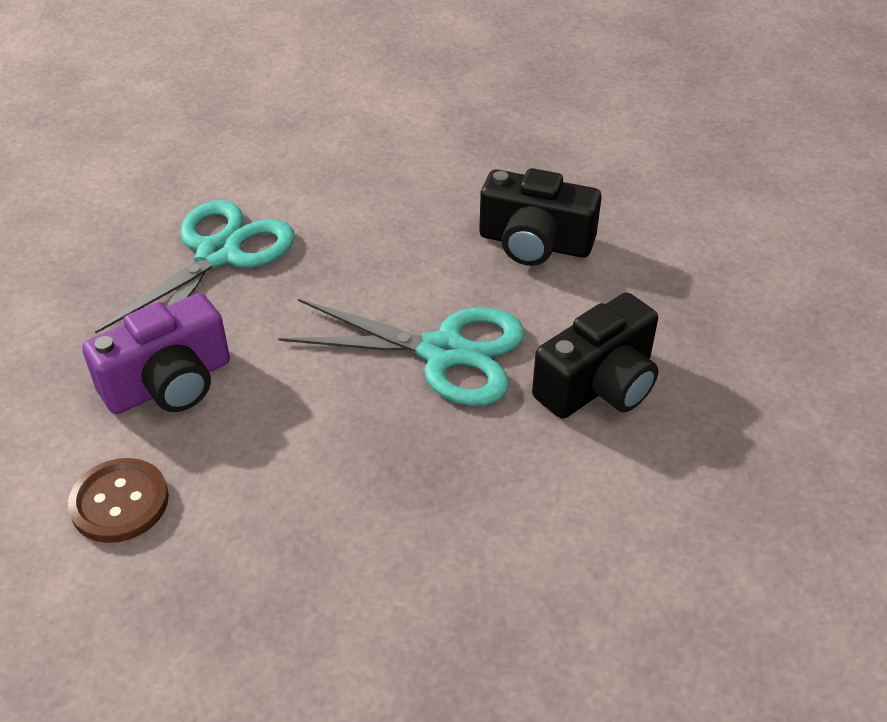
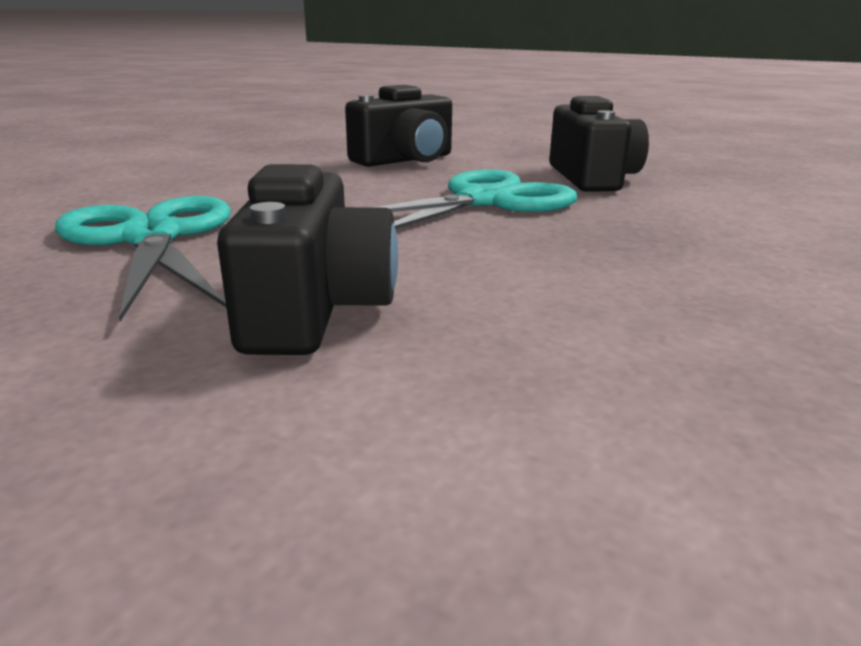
camera: 55 degrees left, 20 degrees down
brown button [68,458,169,543] -> none
purple camera [82,293,230,414] -> black camera [217,164,398,355]

